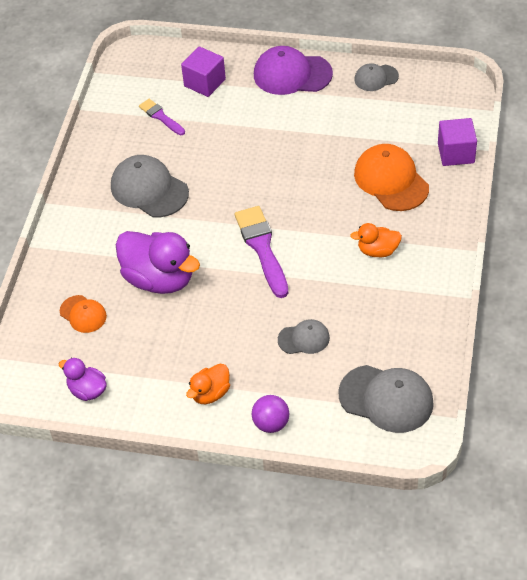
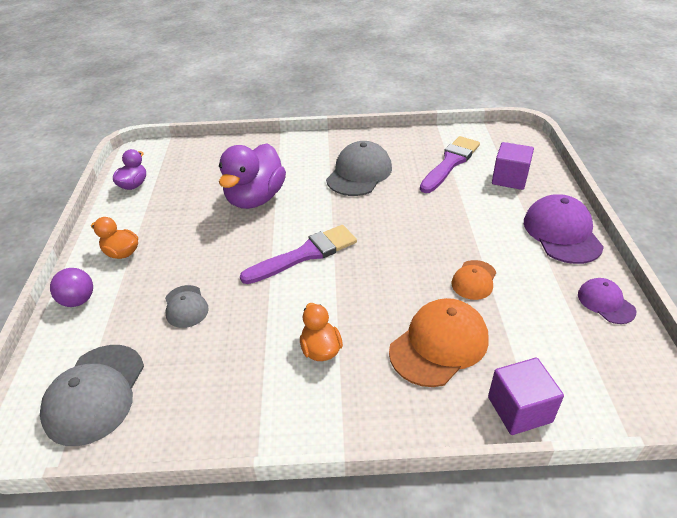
camera: 75 degrees right, 10 degrees down
orange cap [60,295,107,333] -> orange cap moved to [451,260,496,300]
purple brush [139,99,185,135] -> purple brush [420,136,480,193], size x1.75
grey cap [354,63,399,91] -> purple cap [578,278,636,324]

